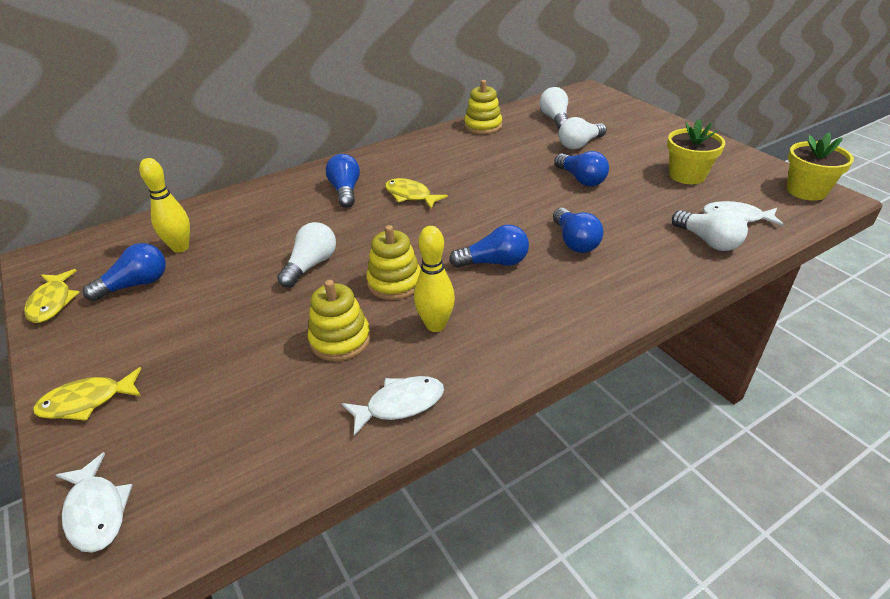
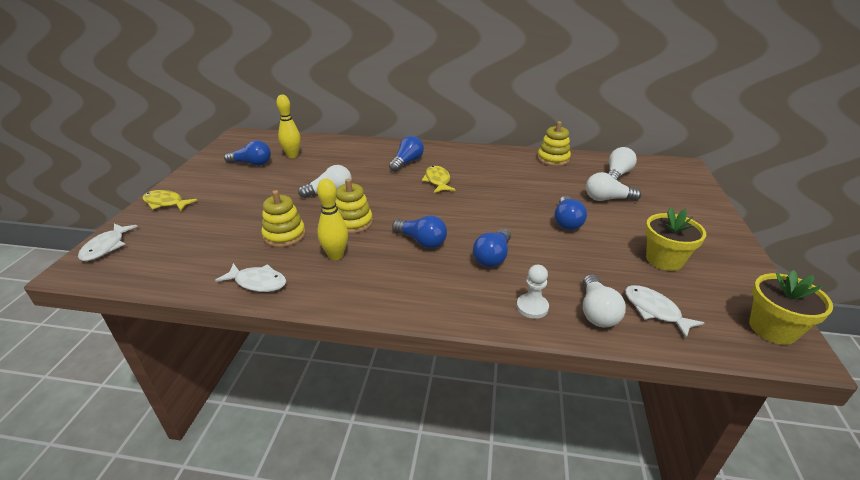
camera: 40 degrees right, 5 degrees down
yellow fish [24,269,79,323] -> none
none -> white pawn [516,265,549,319]

